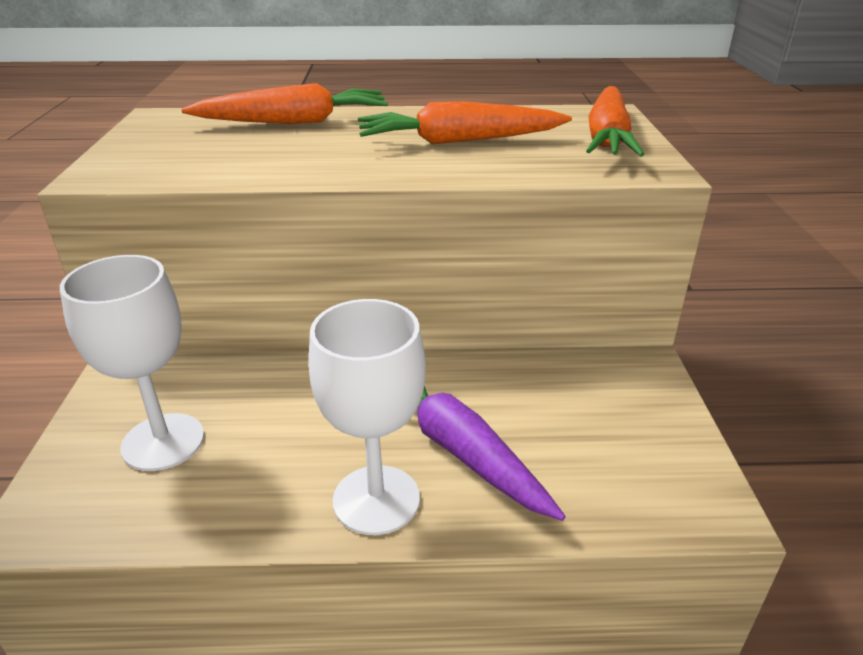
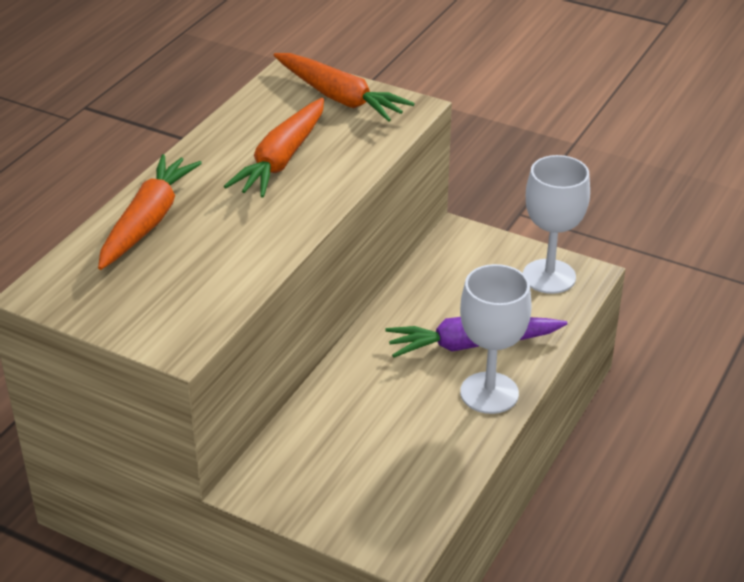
camera: 60 degrees left, 5 degrees up
white goblet [60,255,204,471] -> white goblet moved to [523,155,590,294]

